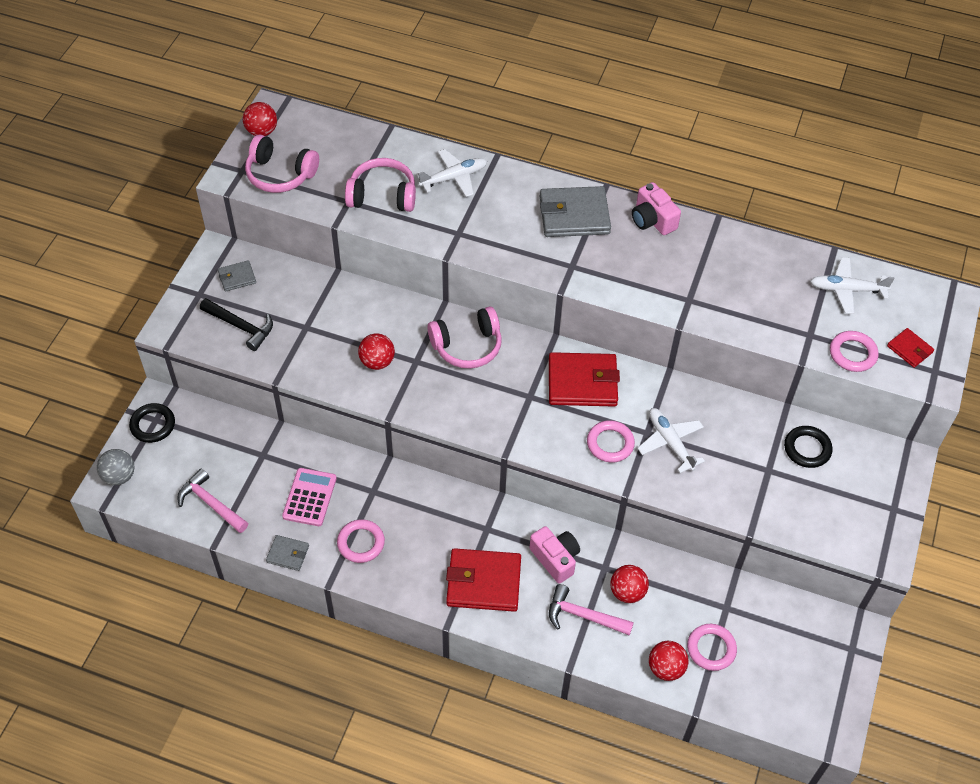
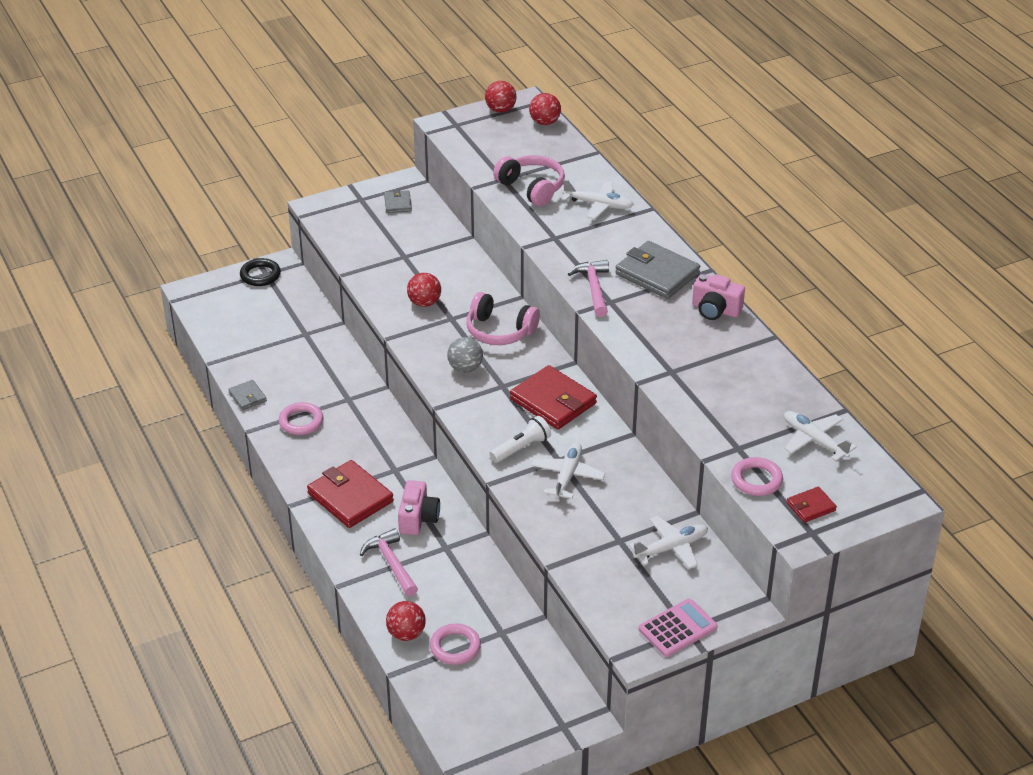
camera: 45 degrees right, 15 degrees down
grey ball [97,449,134,485] -> grey ball moved to [447,337,483,373]
pink hammer [177,469,248,533] -> pink hammer moved to [568,260,609,317]
black hammer [200,298,273,351] -> none
grey wallet [218,260,256,292] -> grey wallet turned 60 degrees clockwise [384,190,412,213]
pink headphones [245,134,319,193] -> none
pink calculator [282,468,337,526] -> pink calculator moved to [639,599,718,657]
pink ring [587,420,635,463] -> white flashlight [490,416,551,463]
red ball [610,565,649,603] -> red ball moved to [529,93,561,125]
pink camera [632,182,681,235] -> pink camera turned 75 degrees counterclockwise [692,274,745,320]
black ring [784,426,832,468] -> white plane [629,516,708,569]
red wallet [887,328,934,368] -> red wallet turned 60 degrees clockwise [787,487,837,523]

